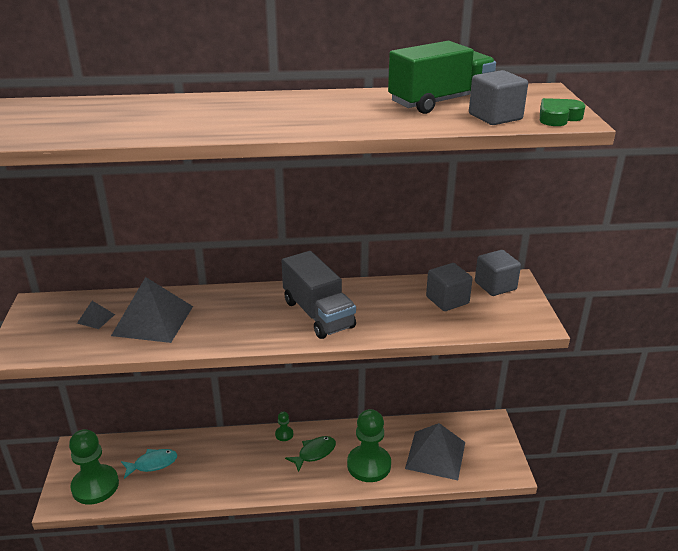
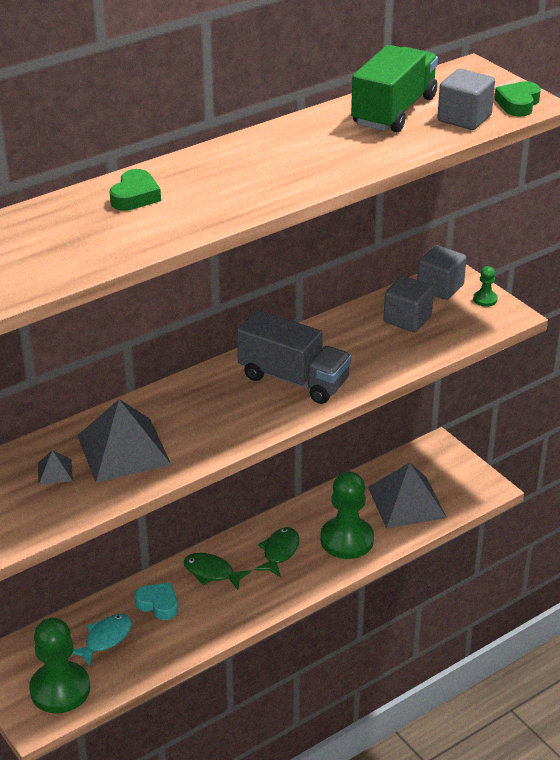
camera: 30 degrees left, 5 degrees up
green pawn [275,412,293,441] -> green pawn moved to [473,266,498,307]
none -> green heart [109,169,161,211]
none -> turquoise heart [135,583,178,620]
none -> green fish [184,553,251,590]

